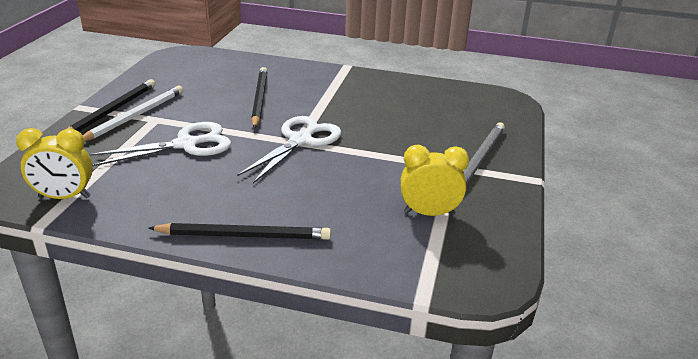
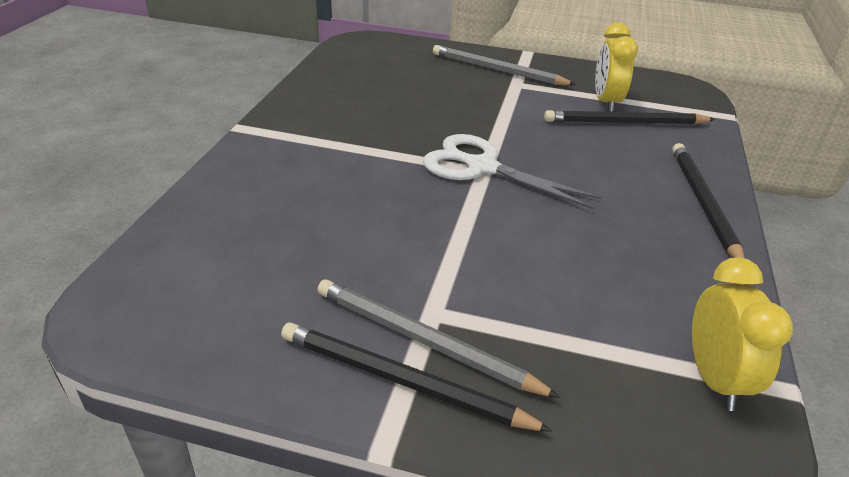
camera: 90 degrees left, 5 degrees up
white pencil [83,86,183,141] -> grey pencil [317,279,560,398]
white scissors [88,122,231,166] -> none
black pencil [251,67,267,129] -> black pencil moved to [544,110,715,125]

